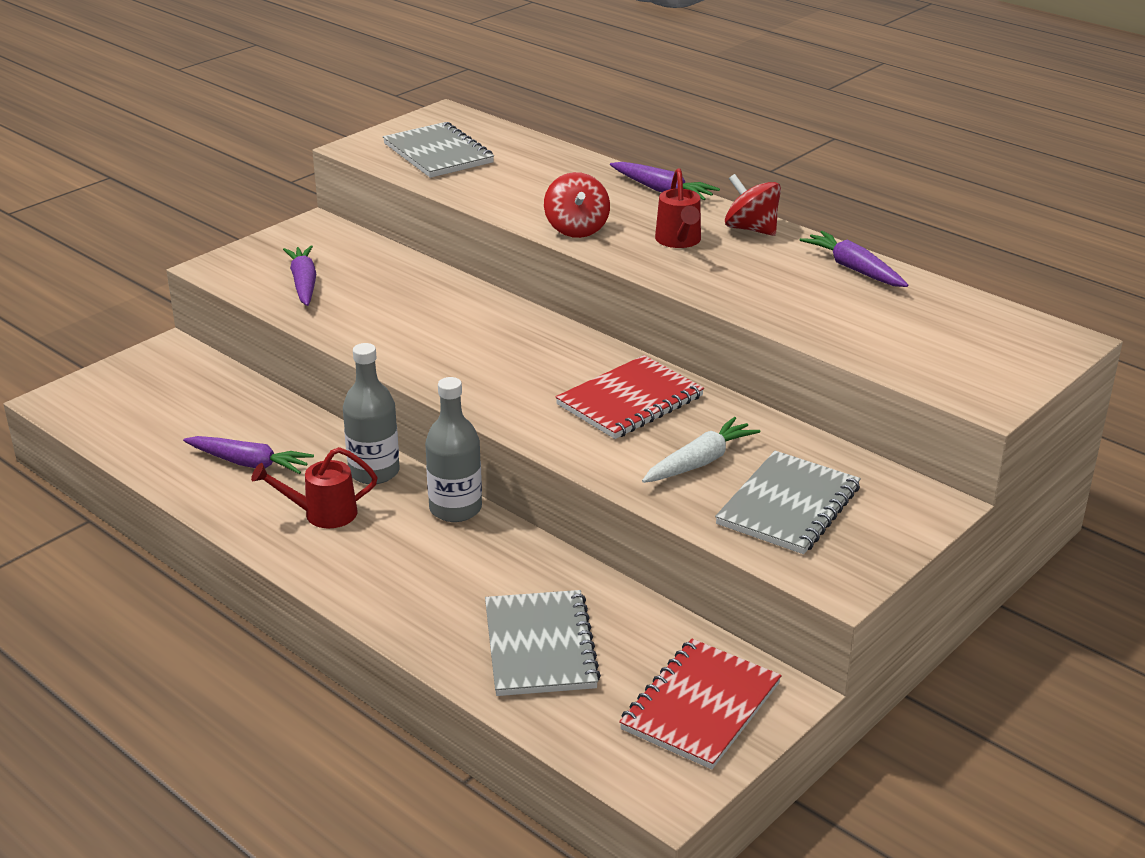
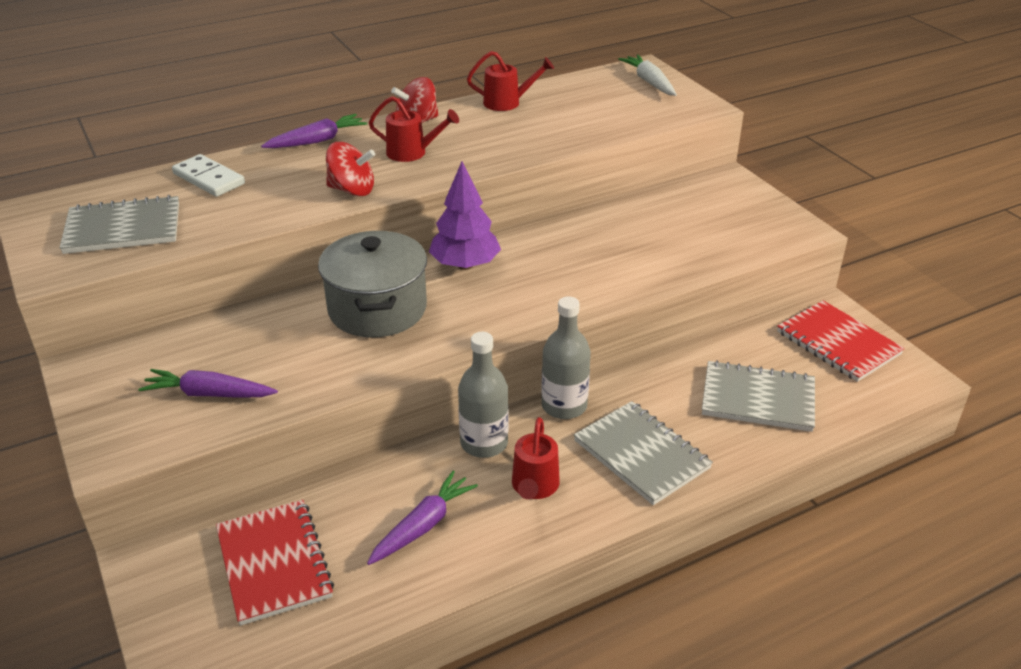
camera: 70 degrees left, 5 degrees up
red notebook [556,355,704,439] -> red notebook moved to [216,500,334,626]
white carrot [642,417,760,483] -> white carrot moved to [618,55,677,96]
grey notebook [715,451,861,554] -> grey notebook moved to [574,401,713,505]
purple carrot [800,231,908,287] -> red watering can [467,51,554,111]
none -> white domino [172,154,245,197]
none -> grey pot [318,231,427,338]
none -> purple tree [429,162,501,270]

